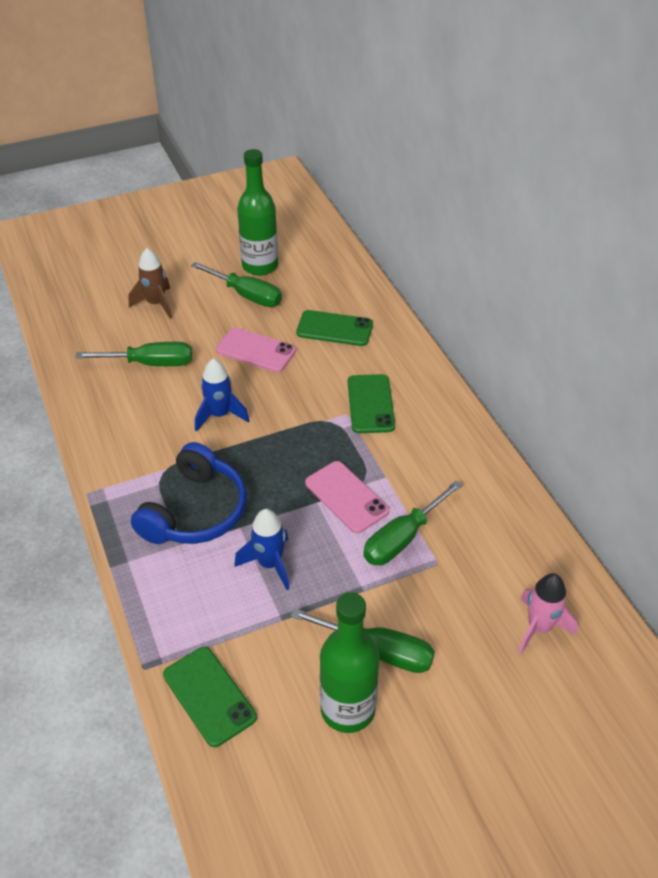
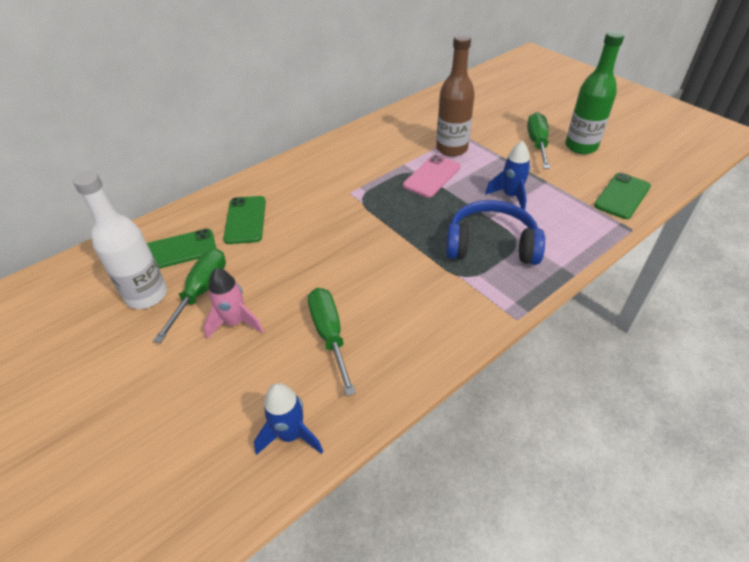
camera: 105 degrees left, 0 degrees up
brown rocket [128,248,172,319] -> none
blue rocket [195,358,250,432] -> blue rocket moved to [254,383,323,455]
pink phone [216,327,296,373] -> none
green bottle [237,149,278,276] -> white bottle [73,171,167,309]
green phone [348,374,395,433] -> green phone moved to [147,229,216,269]
green screwdriver [363,481,462,565] -> brown bottle [436,34,475,157]
pink rocket [518,573,578,654] -> pink rocket moved to [203,268,263,339]

